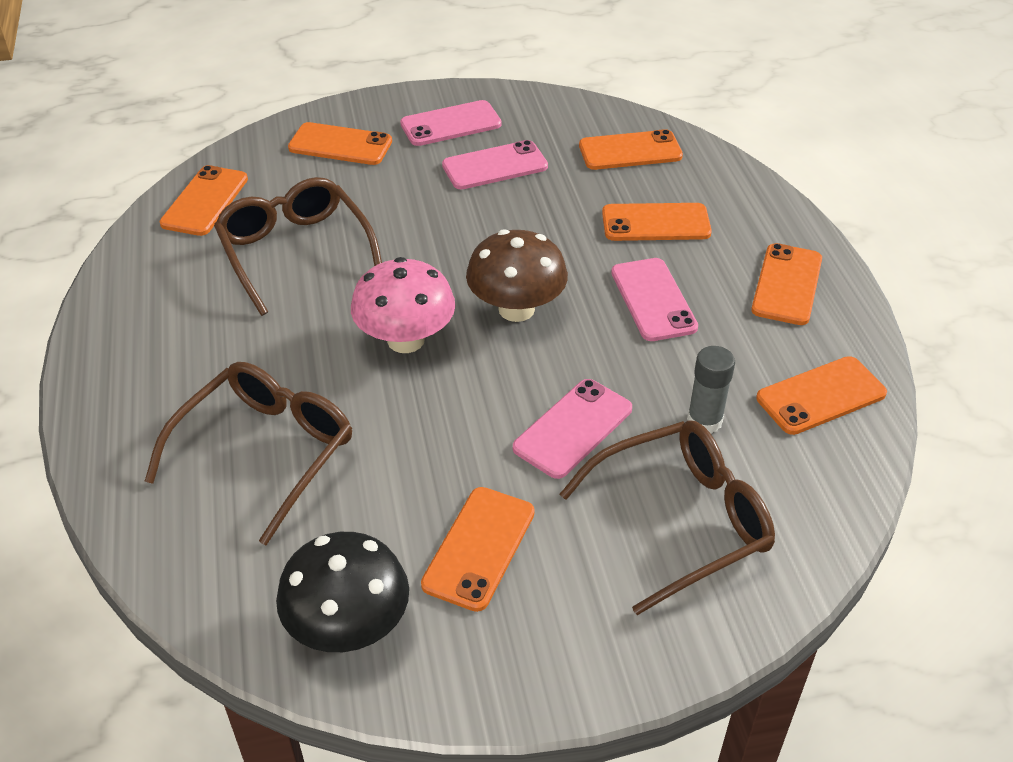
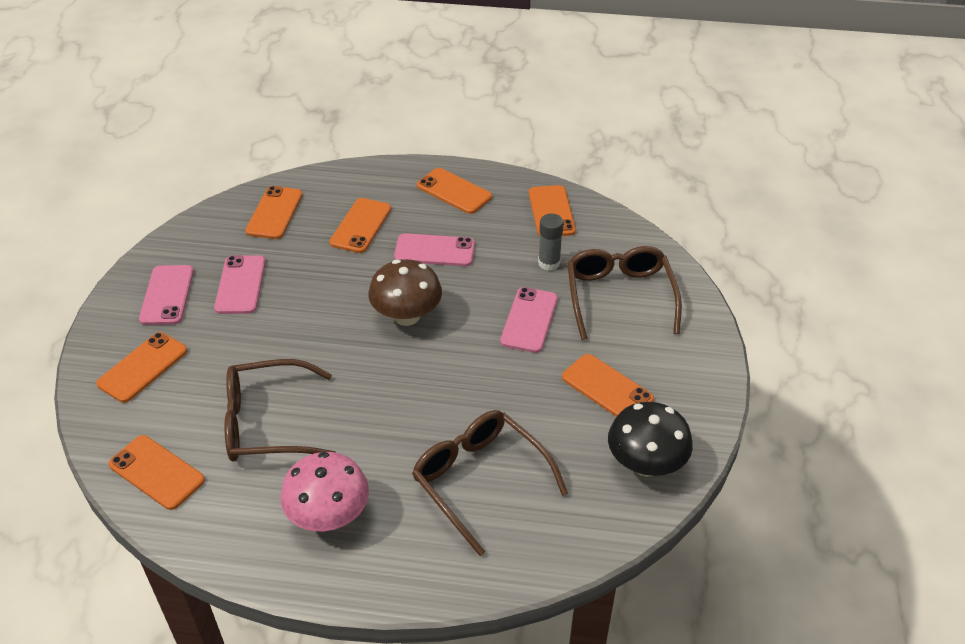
camera: 70 degrees left, 0 degrees up
pink mushroom [351,257,455,353] -> pink mushroom moved to [280,452,369,531]
pink phone [513,379,632,479] -> pink phone turned 45 degrees clockwise [500,287,558,353]

